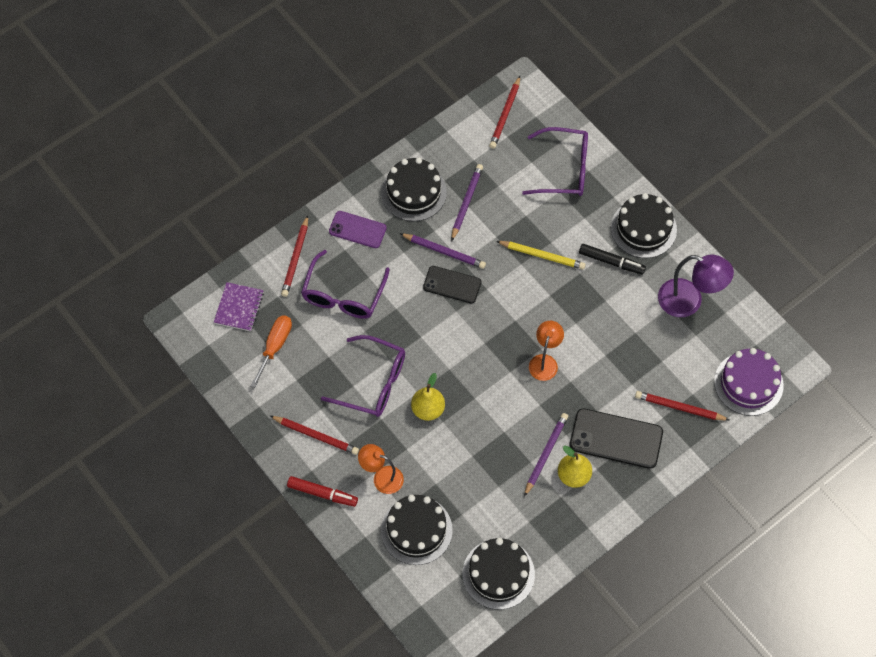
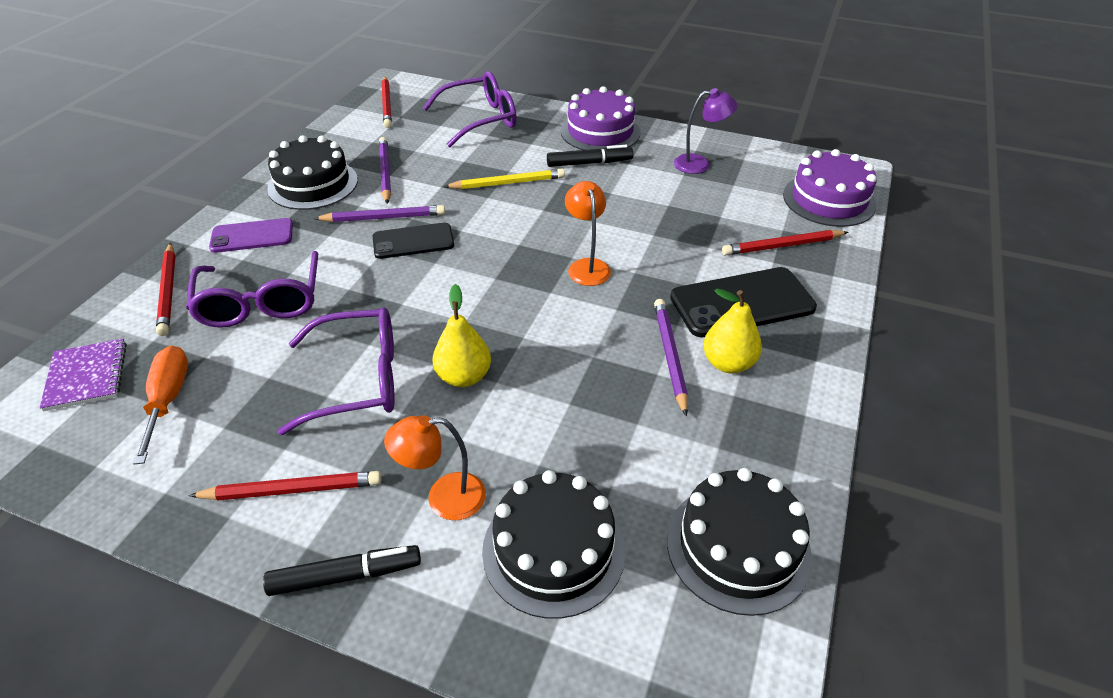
camera: 30 degrees left, 20 degrees down
red marker [287,476,358,507] -> black marker [263,545,421,596]
black cake [611,193,677,258] -> purple cake [561,86,640,150]
purple lamp [658,255,734,317] -> purple lamp [674,88,737,174], size x0.65

